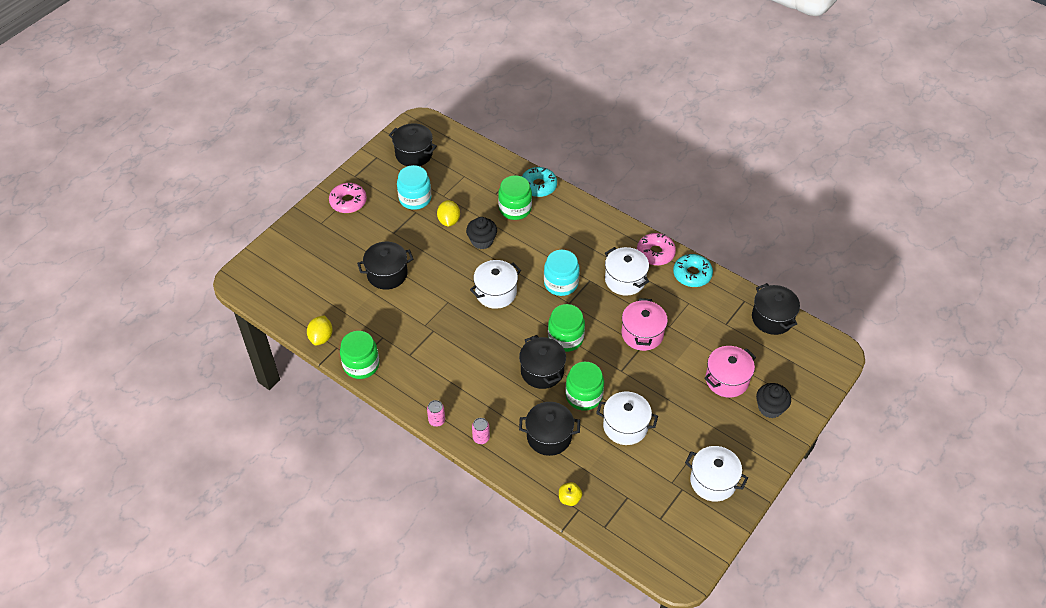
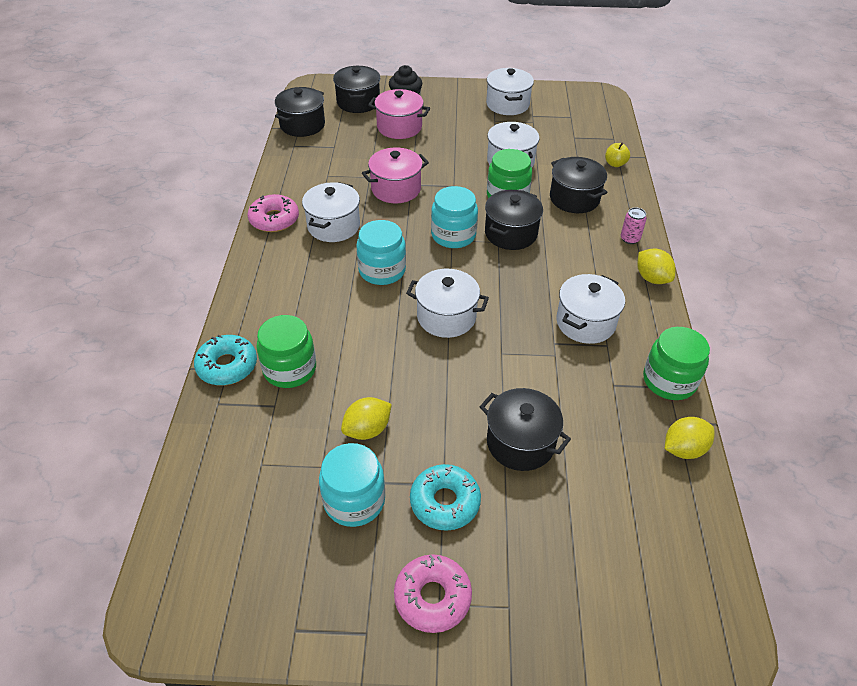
camera: 125 degrees left, 5 degrees down
black pot [389,123,437,166] -> black pot moved to [333,66,380,113]
pink can [427,400,445,427] -> yellow lemon [637,249,676,284]
black cupcake [466,217,497,249] -> none
green jar [548,304,585,352] -> turquoise jar [431,186,478,248]
turquoise donut [673,254,713,287] -> turquoise donut moved to [410,464,481,531]
none -> white pot [556,274,625,344]

